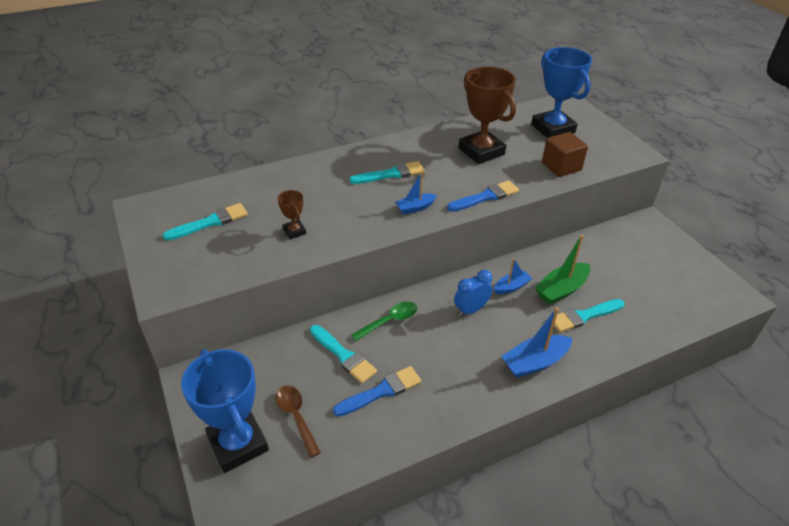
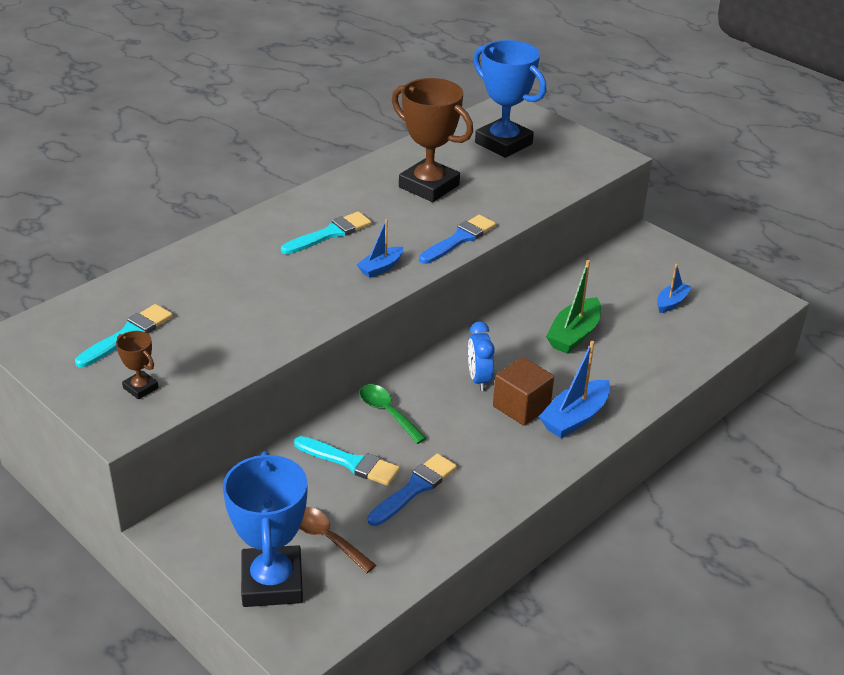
camera: 20 degrees left, 5 degrees down
blue trophy [181,349,269,473] -> blue trophy turned 45 degrees clockwise [223,451,308,607]
brown trophy [278,190,306,239] -> brown trophy moved to [116,331,159,399]
green spoon [351,301,417,341] -> green spoon turned 75 degrees counterclockwise [359,384,427,444]
blue clock [454,270,492,316] -> blue clock turned 45 degrees counterclockwise [468,322,495,391]
blue boat [494,258,532,294] -> blue boat moved to [657,264,692,313]
brown cube [542,132,588,177] -> brown cube moved to [493,357,554,426]
turquoise brush [554,299,625,332] -> none

